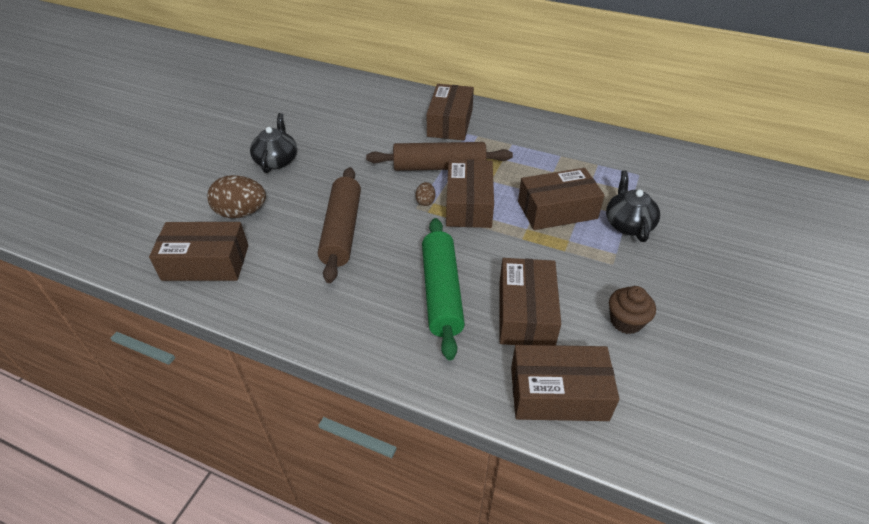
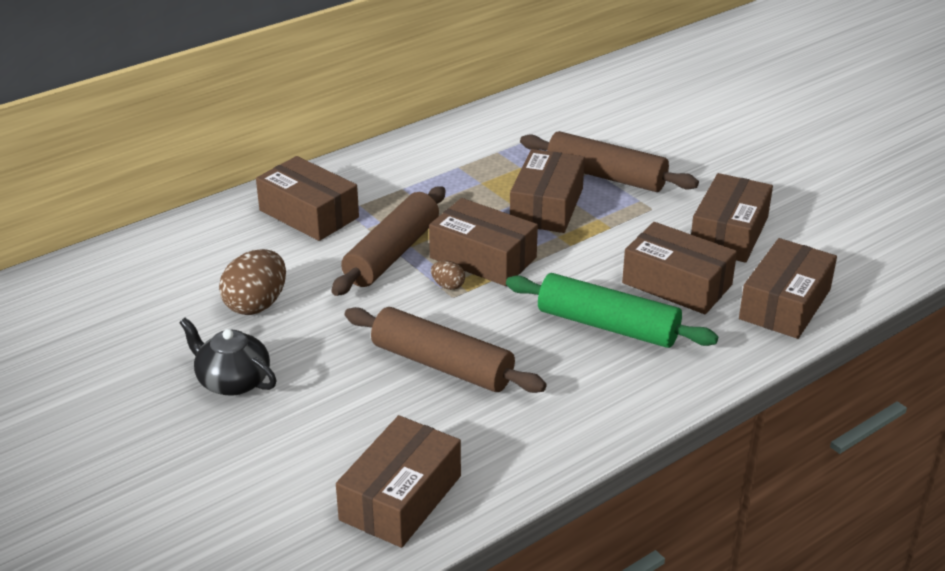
camera: 60 degrees left, 10 degrees down
brown egg [207,175,266,218] -> brown egg moved to [219,249,286,315]
black teapot [606,170,660,242] -> brown rolling pin [520,131,699,192]
brown cupcake [609,286,656,334] -> brown box [691,173,773,263]

